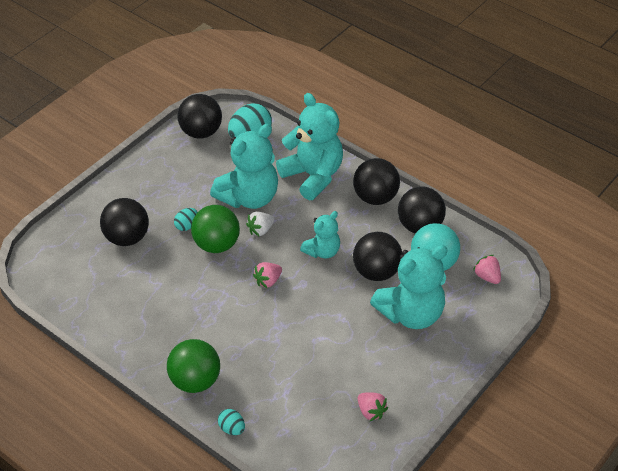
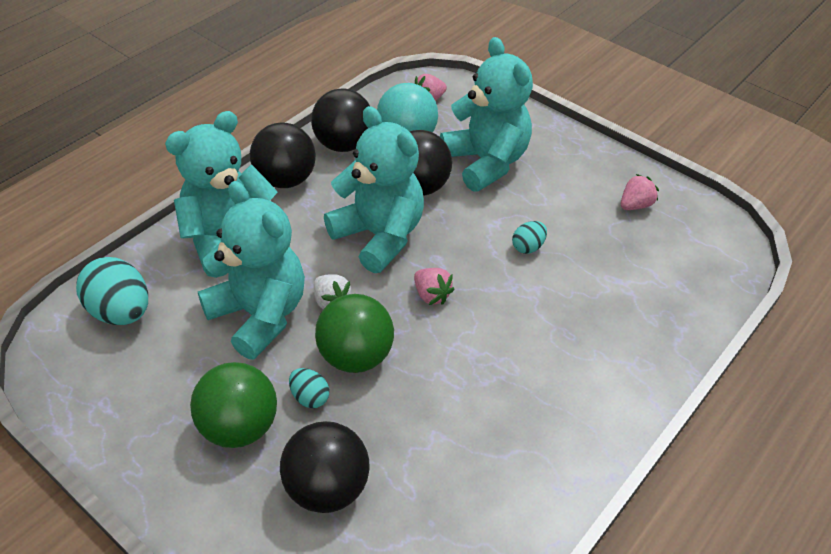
camera: 90 degrees left, 0 degrees up
green ball [167,339,220,393] -> green ball moved to [190,362,277,448]
black ball [177,94,222,139] -> none
turquoise egg [218,409,245,435] -> turquoise egg moved to [512,221,547,254]
turquoise teddy bear [300,211,340,259] -> turquoise teddy bear [324,106,424,273], size x1.78

